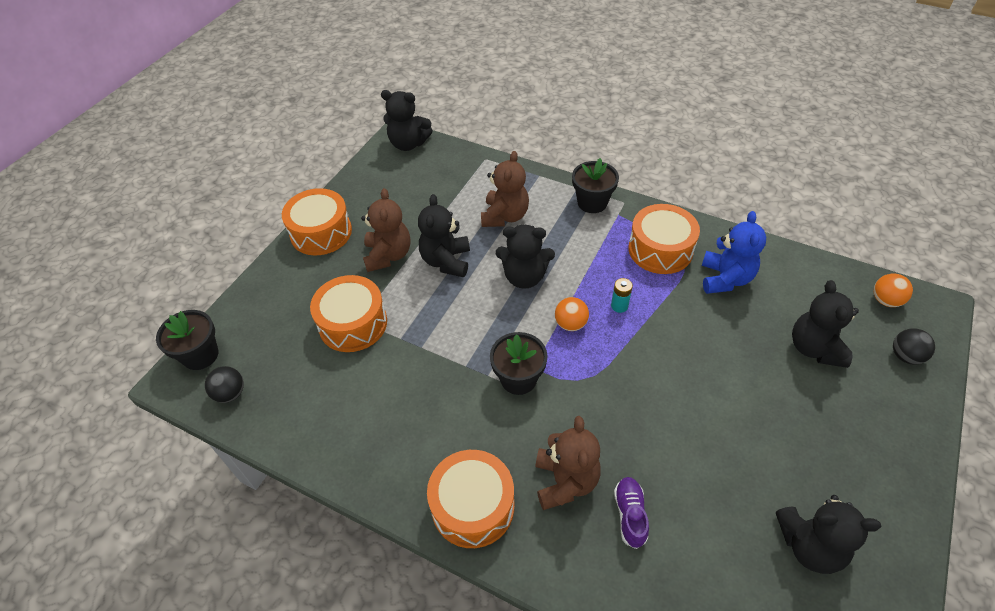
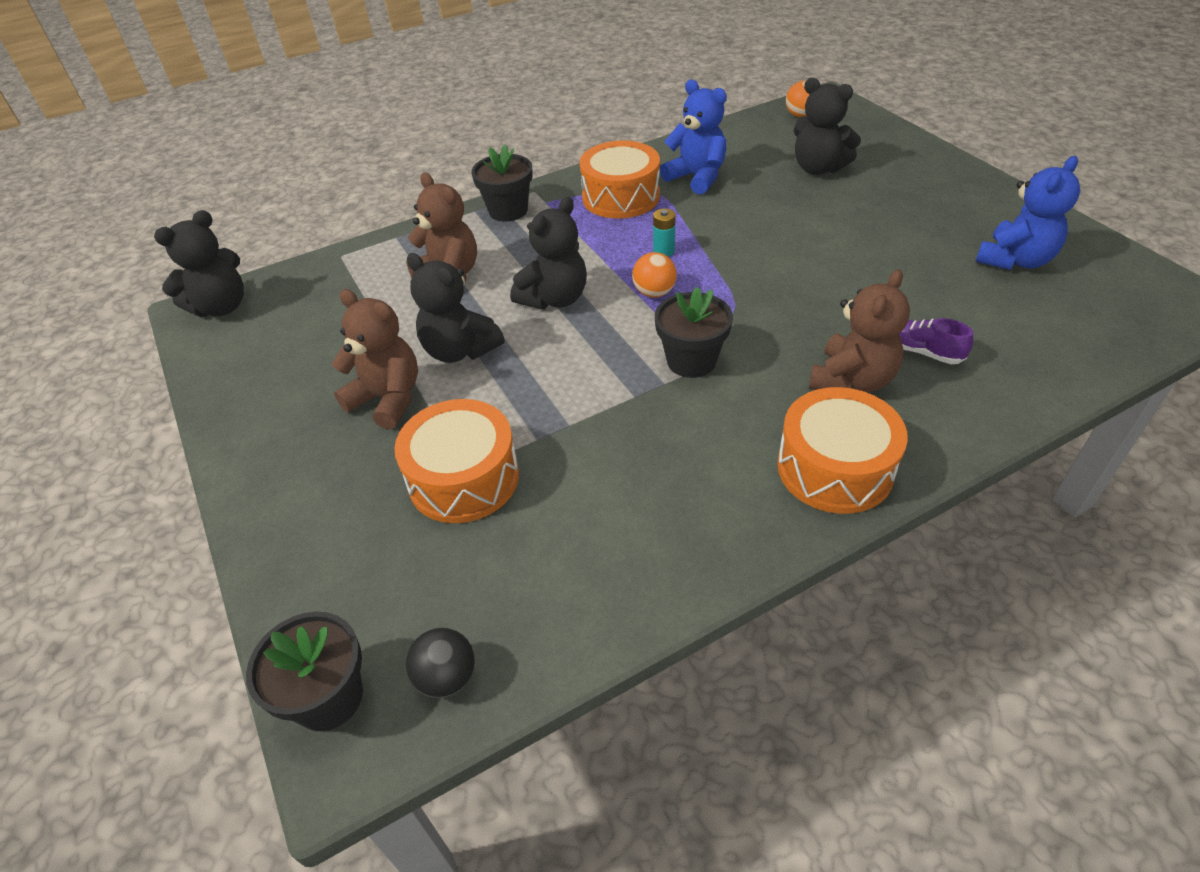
camera: 55 degrees left, 5 degrees down
orange drum [282,188,352,255] -> none
brown teddy bear [535,416,601,510] -> brown teddy bear turned 90 degrees clockwise [809,269,910,392]
black teddy bear [776,495,881,574] -> blue teddy bear [975,156,1080,270]
black ball [893,329,935,364] -> none

